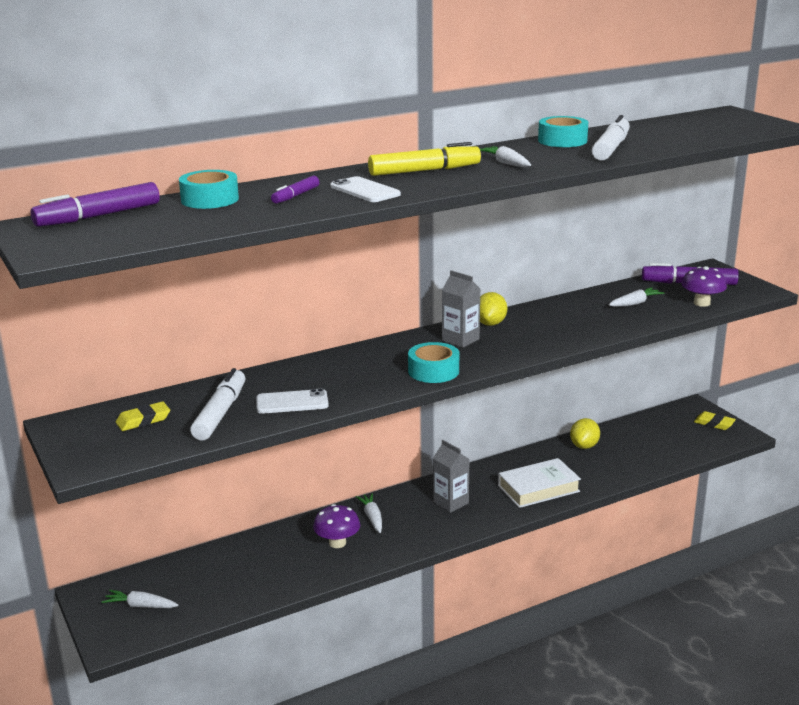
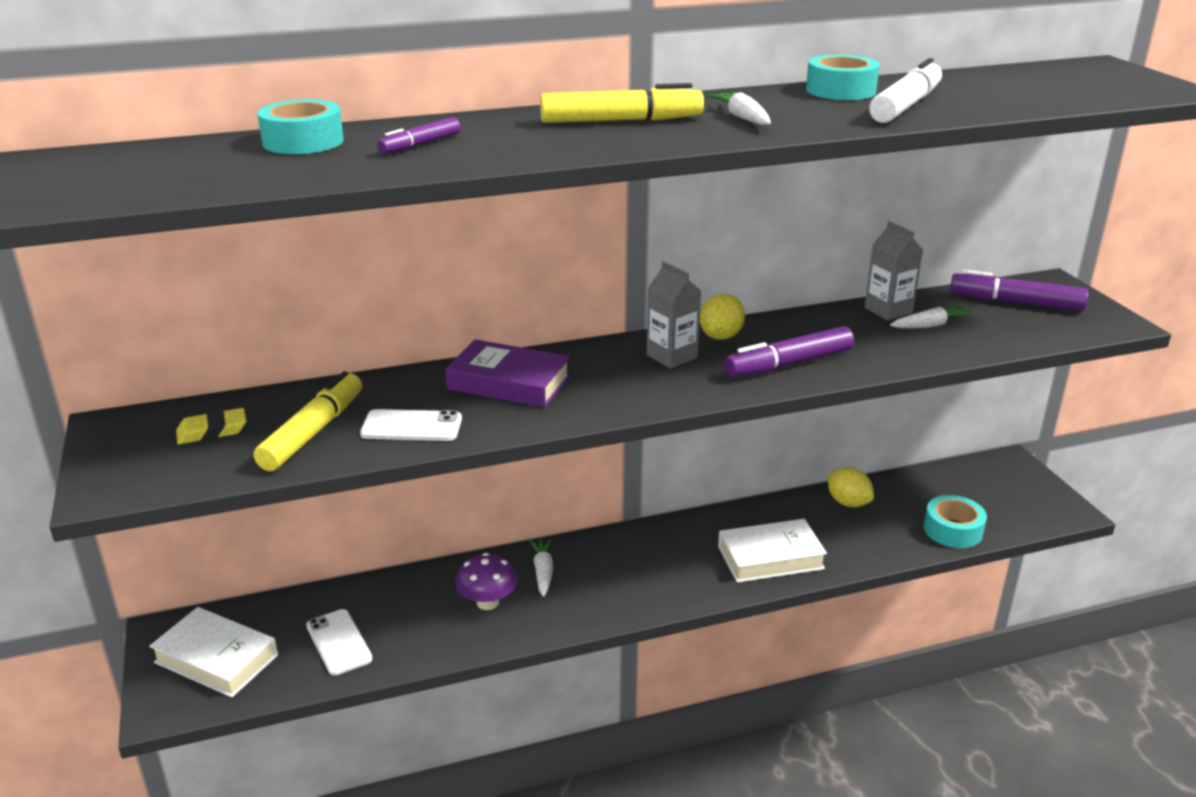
camera: 10 degrees right, 5 degrees up
purple marker [30,182,160,227] -> purple marker moved to [724,326,854,377]
white carrot [102,590,178,608] -> white book [149,607,278,698]
white marker [190,368,245,441] -> yellow marker [254,371,362,471]
white phone [330,176,401,202] -> white phone moved to [306,609,372,676]
turquoise tape [408,342,459,383] -> turquoise tape moved to [924,495,987,548]
grey carton [433,440,469,513] -> grey carton moved to [864,221,923,320]
yellow lemon [570,418,600,449] -> yellow lemon turned 75 degrees counterclockwise [827,467,874,507]
purple mushroom [681,266,727,307] -> none
yellow eraser [694,411,736,430] -> none
none -> purple book [445,339,570,408]

